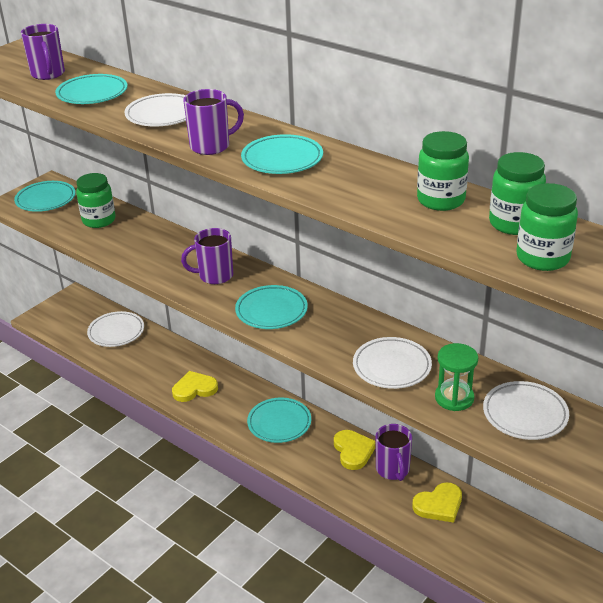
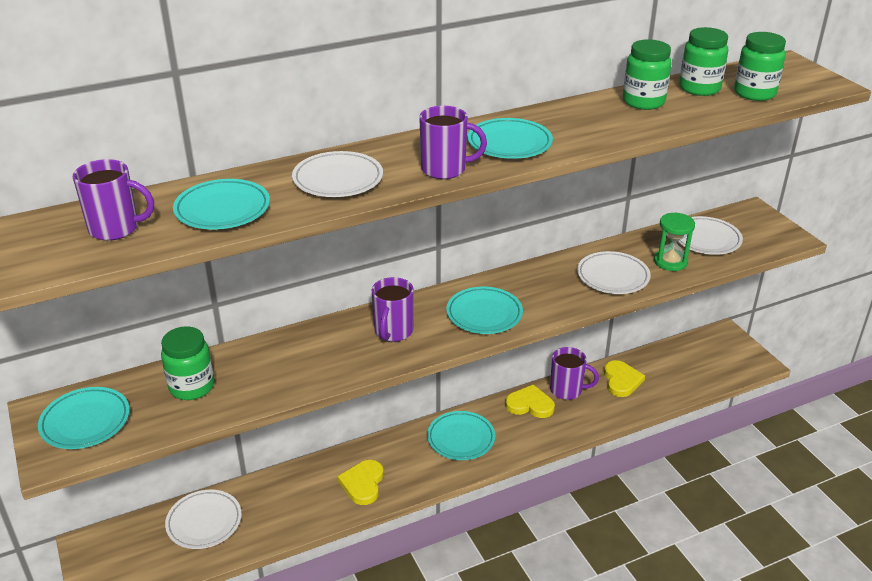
camera: 65 degrees left, 0 degrees up
purple mug [183,89,244,155] -> purple mug turned 90 degrees clockwise [419,106,487,179]

